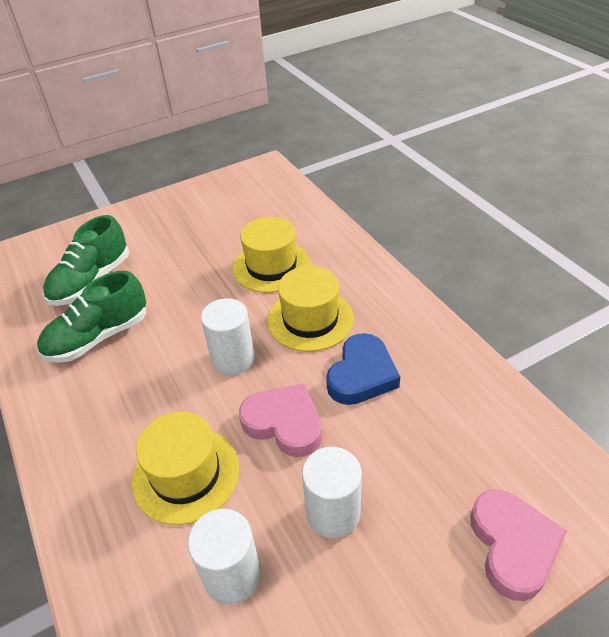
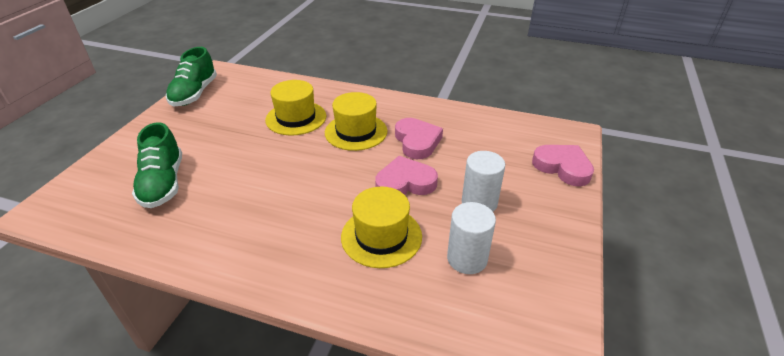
camera: 45 degrees left, 5 degrees down
green shoe [37,271,146,363] -> green shoe moved to [166,47,217,107]
white cylinder [201,298,255,375] -> none
blue heart [326,333,400,405] -> pink heart [395,118,443,159]

